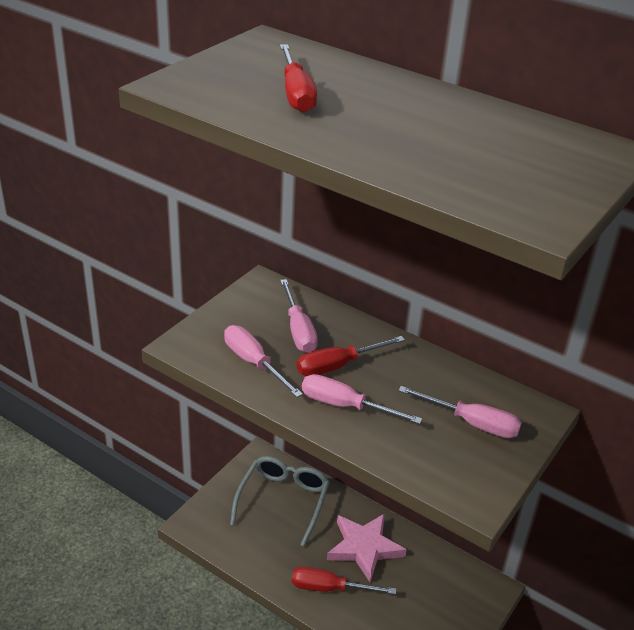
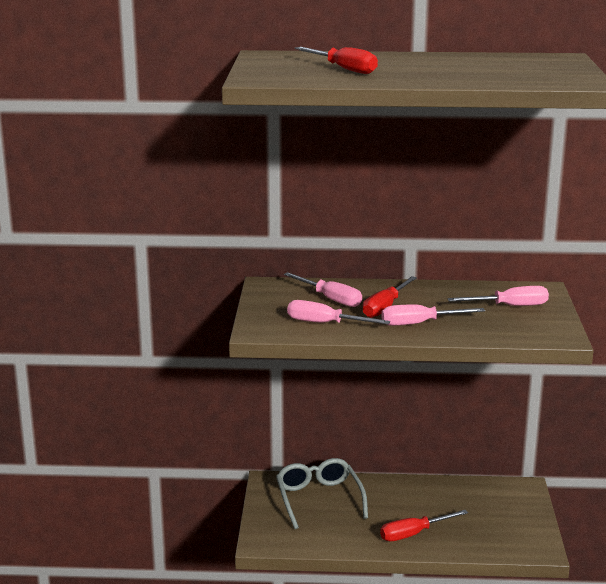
camera: 30 degrees left, 15 degrees down
pink star [327,513,407,582] -> none

